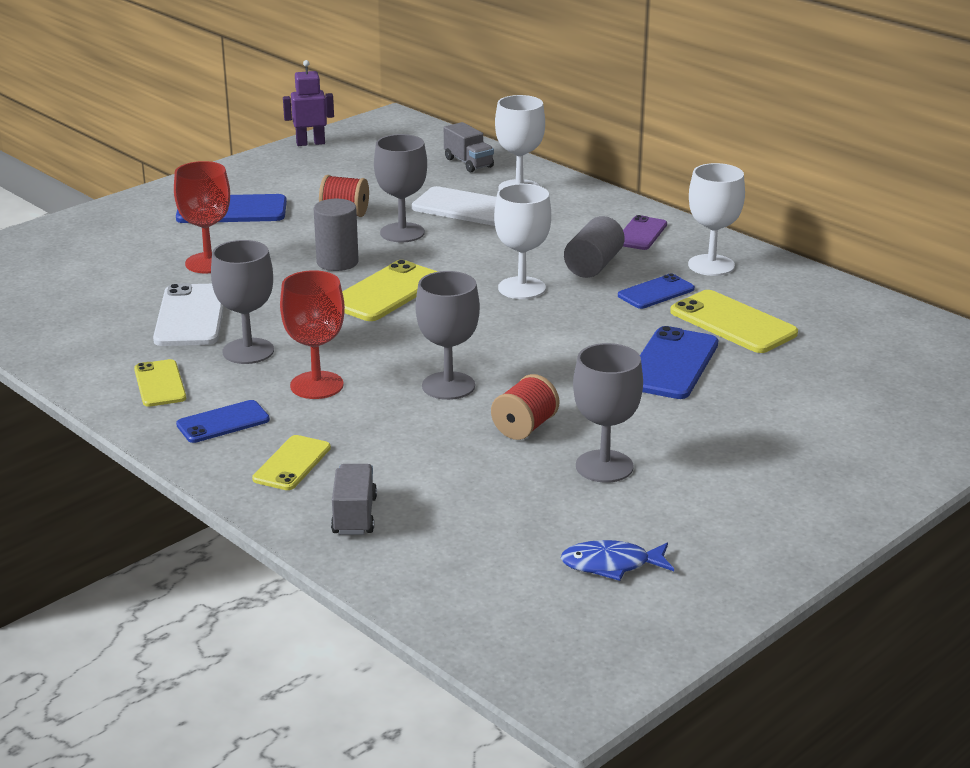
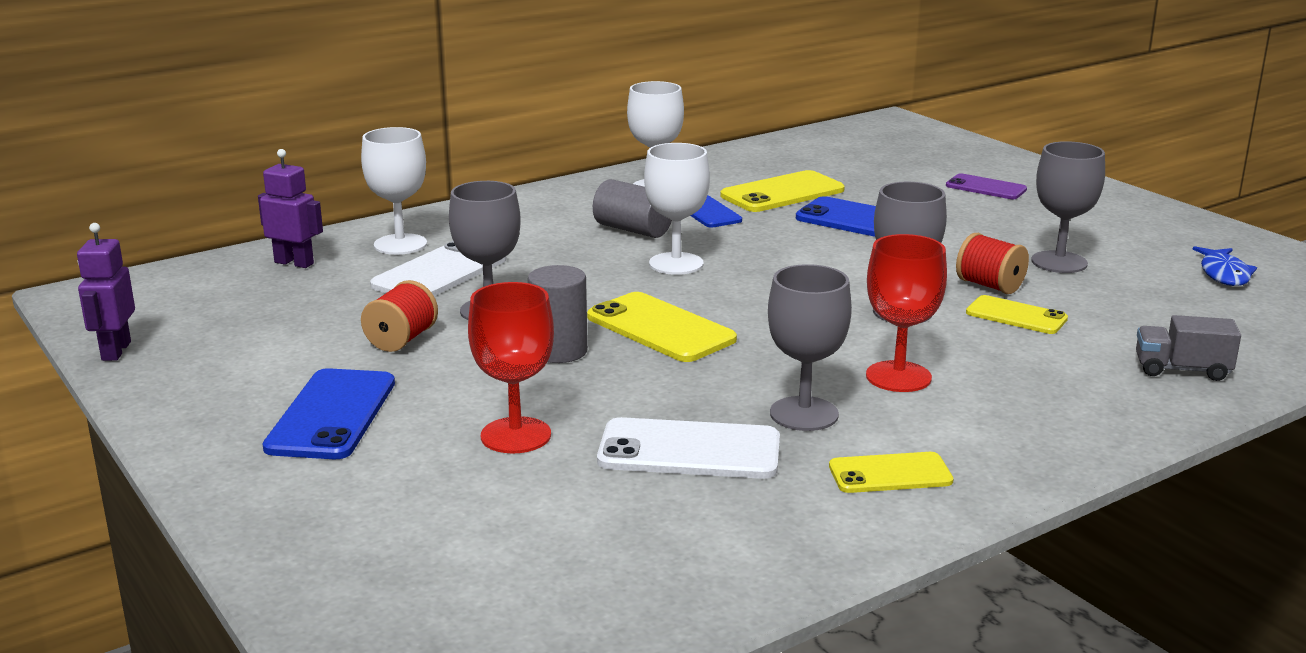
camera: 80 degrees left, 5 degrees down
blue phone [176,400,270,443] -> none
yellow phone [252,435,331,490] -> yellow phone moved to [966,295,1068,334]
grey truck [444,122,494,172] -> purple robot [258,149,323,268]
purple phone [623,215,667,250] -> purple phone moved to [946,173,1027,199]

